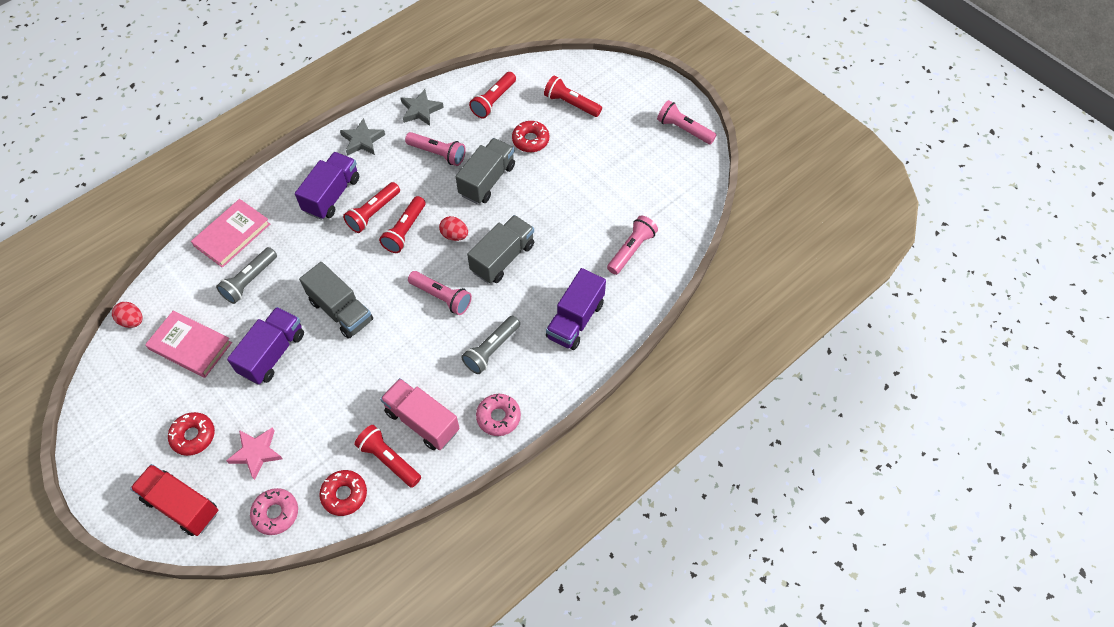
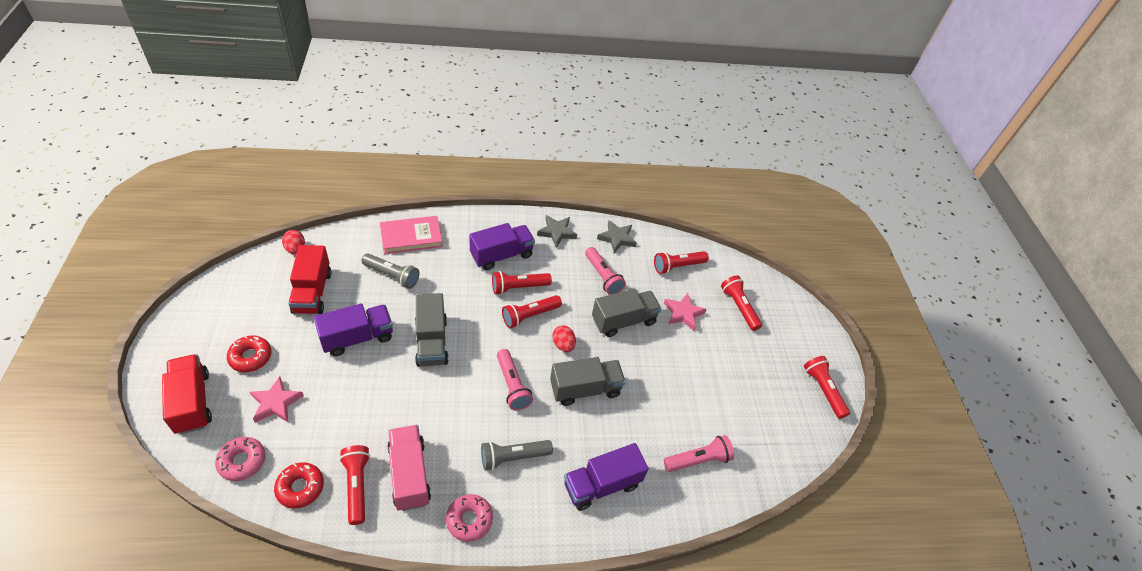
camera: 30 degrees right, 10 degrees down
pink book [145,310,232,378] -> red truck [288,245,332,314]
grey flashlight [216,247,277,304] -> grey flashlight turned 135 degrees counterclockwise [361,253,419,289]
red donut [512,121,549,152] -> pink star [664,293,707,331]
pink flashlight [657,100,717,144] -> red flashlight [804,356,850,419]

